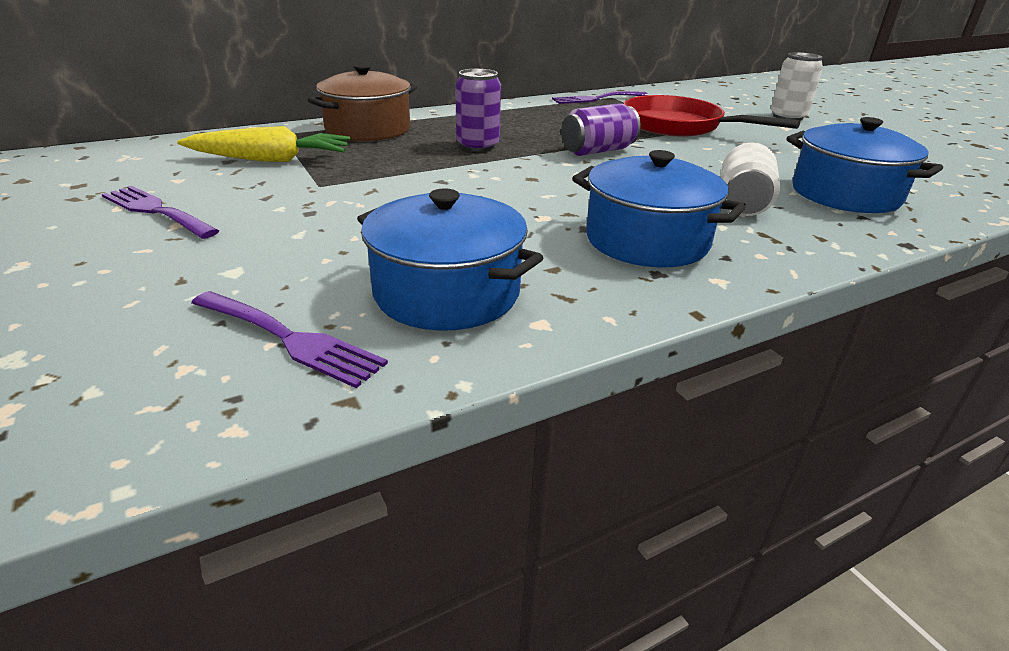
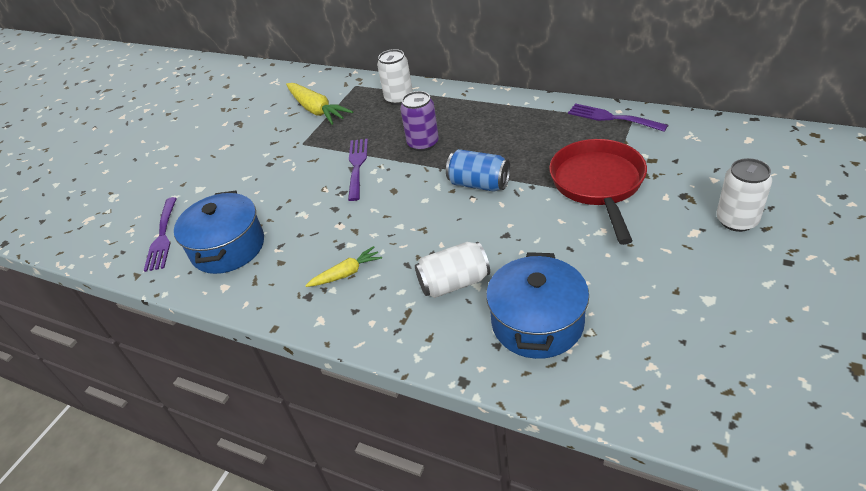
camera: 60 degrees right, 10 degrees up
purple fork [102,186,219,239] -> purple fork moved to [348,139,368,201]
brown pot [308,64,417,141] -> white can [377,49,413,105]
purple can [561,103,641,156] -> blue can [446,149,510,192]
blue pot [572,150,746,267] -> yellow carrot [305,246,382,287]

